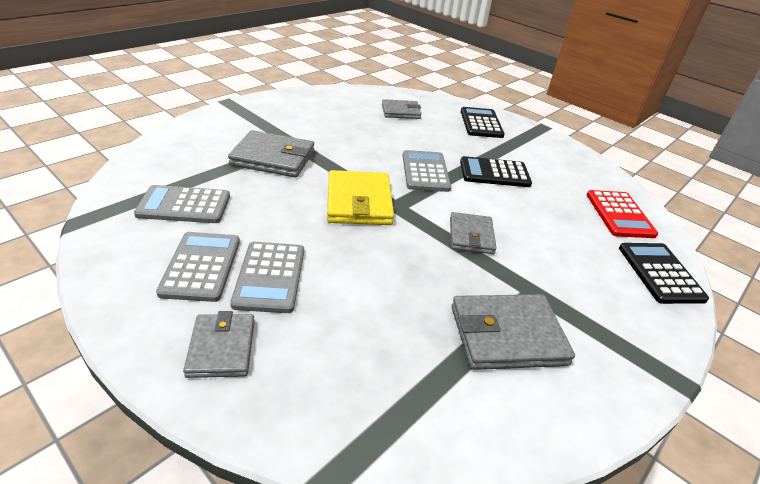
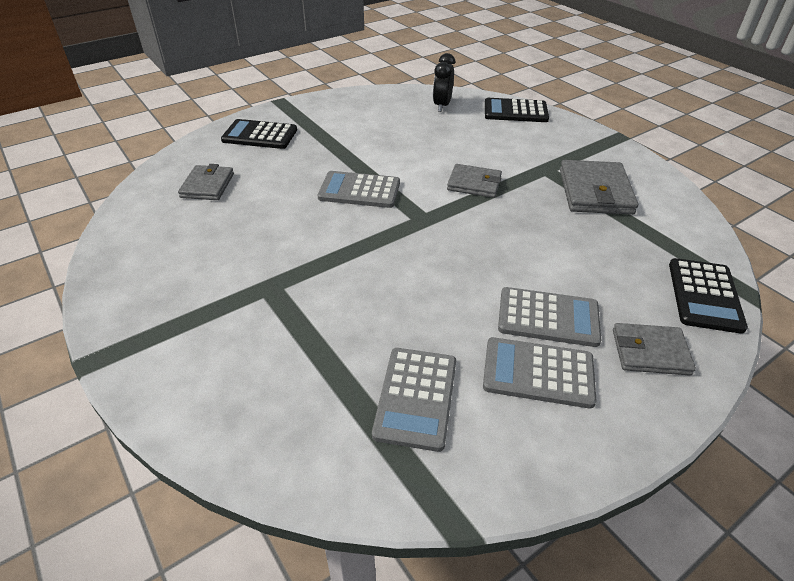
camera: 75 degrees left, 5 degrees up
grey wallet [228,130,314,178] -> none
yellow wallet [327,170,394,225] -> none
black calculator [460,156,532,187] -> black calculator moved to [669,258,748,334]
red calculator [587,190,658,238] -> black clock [433,53,455,112]

